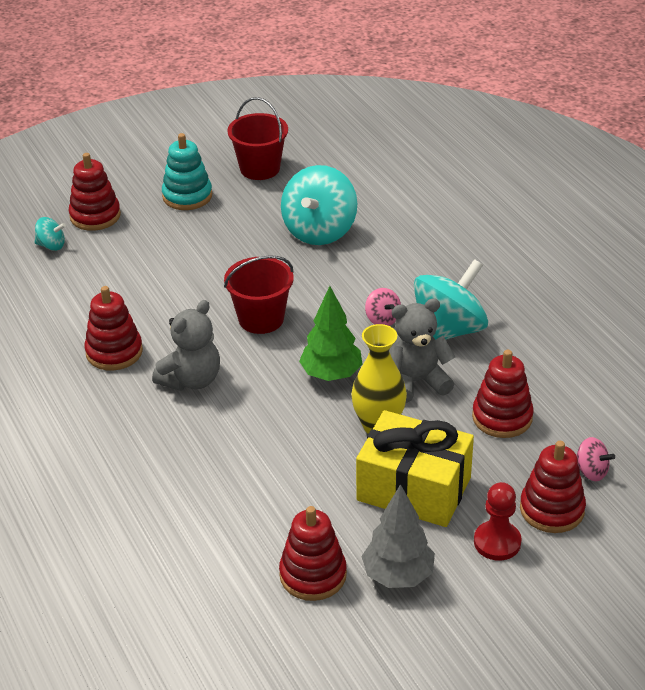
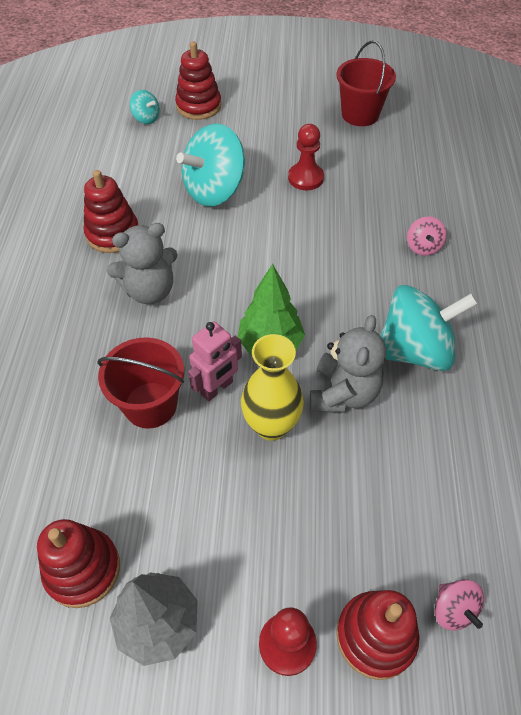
camera: 30 degrees right, 15 degrees up
turquoise stacking toy [162,133,212,210] -> none
red bucket [224,255,294,334] -> red bucket moved to [97,337,184,429]
turquoise spinning top [281,165,357,245] -> turquoise spinning top moved to [176,123,245,206]
yellow gift [356,410,474,527] -> none
pink spinning top [365,288,401,326] -> pink spinning top moved to [407,216,446,256]
grey teddy bear [389,298,455,403] -> grey teddy bear turned 90 degrees clockwise [310,315,386,412]
red stacking toy [472,350,533,438] -> none
none -> pink robot [188,321,242,401]
none -> red pawn [288,124,324,190]

